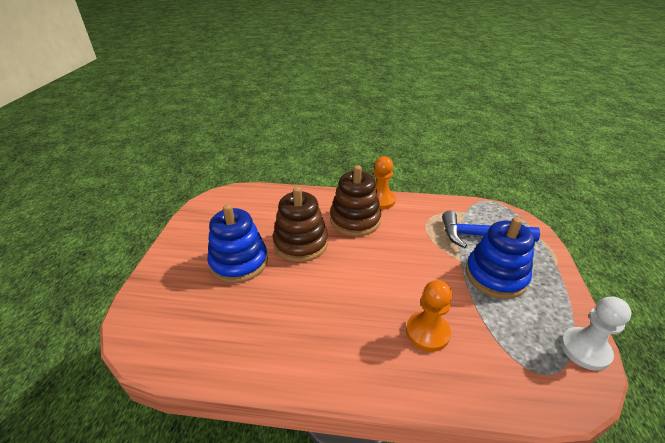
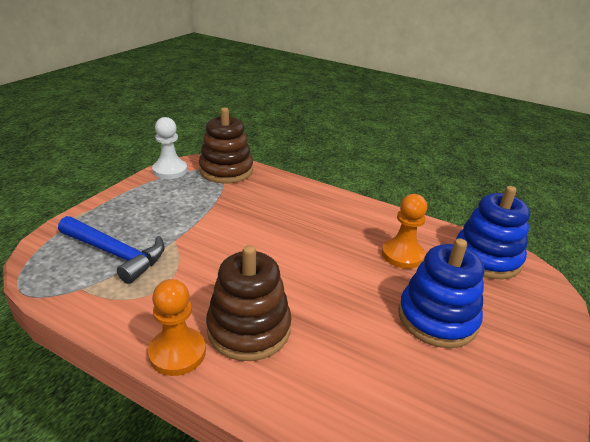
camera: 160 degrees left, 5 degrees down
brown stacking toy [273,187,328,262] -> brown stacking toy moved to [199,108,253,183]
orange pawn [406,280,452,352] -> orange pawn moved to [382,194,427,269]
blue stacking toy [465,217,535,299] -> blue stacking toy moved to [456,186,530,279]

